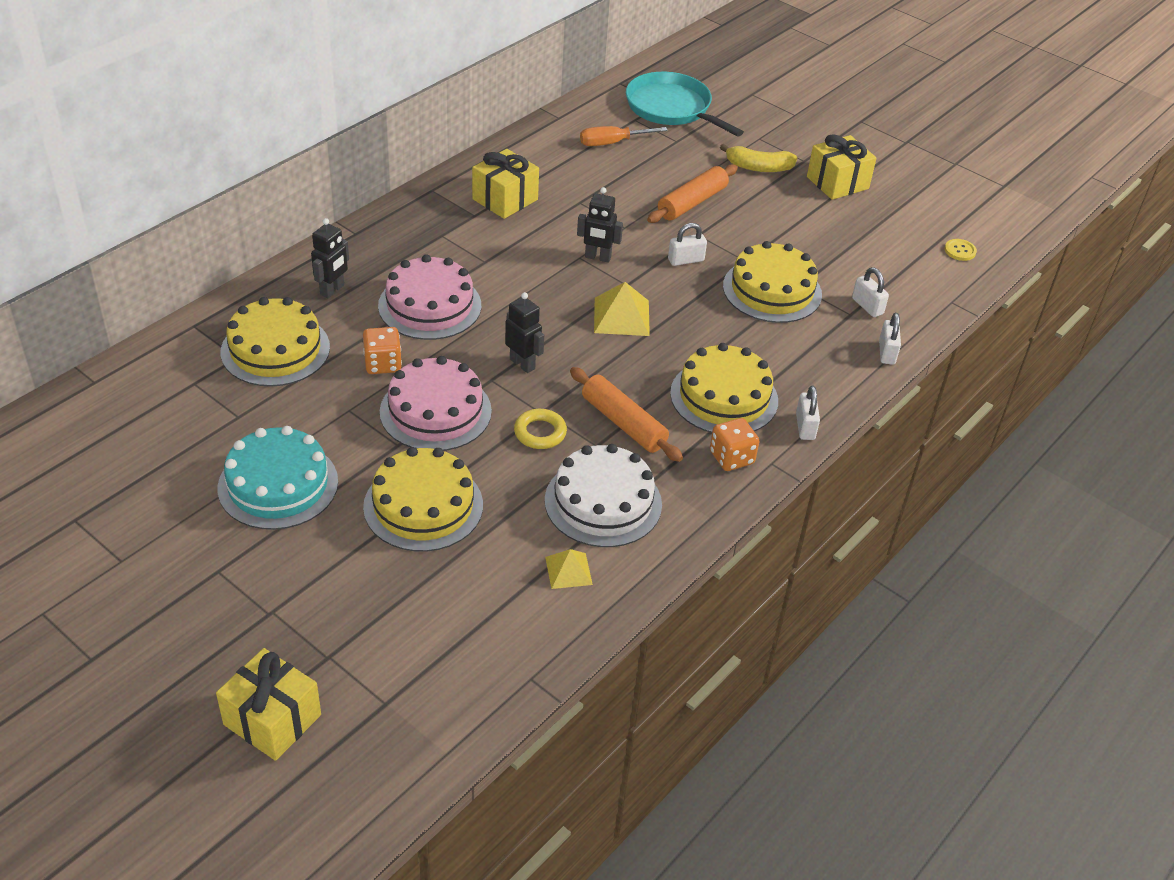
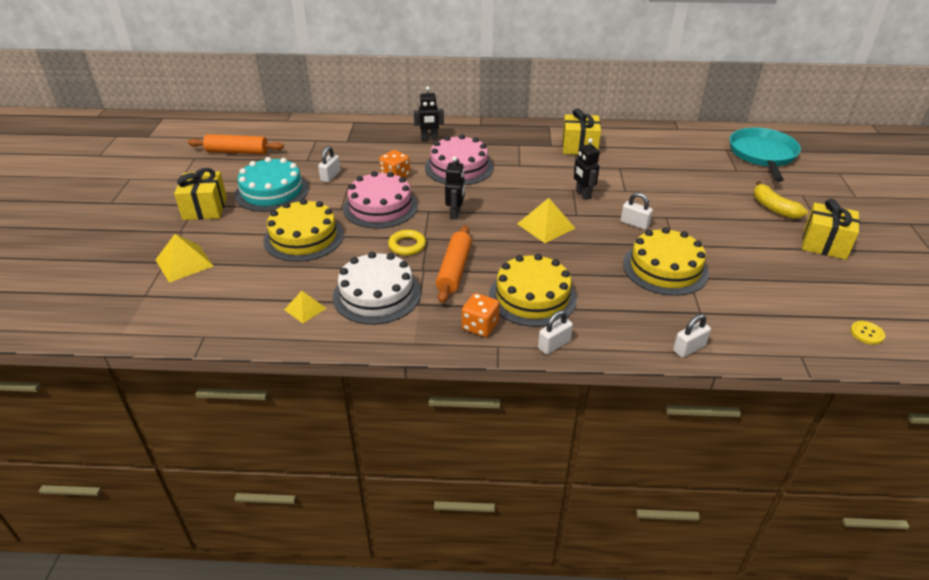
camera: 55 degrees right, 5 degrees down
yellow gift [216,648,321,761] -> yellow gift moved to [174,168,227,220]
yellow cake [220,297,330,387] -> none
orange screwdriver [580,126,668,146] -> none
orange rolling pin [647,164,738,223] -> orange rolling pin moved to [188,134,284,154]
white padlock [852,267,889,317] -> white padlock moved to [318,146,341,183]
none -> yellow pyramid [156,234,213,283]

